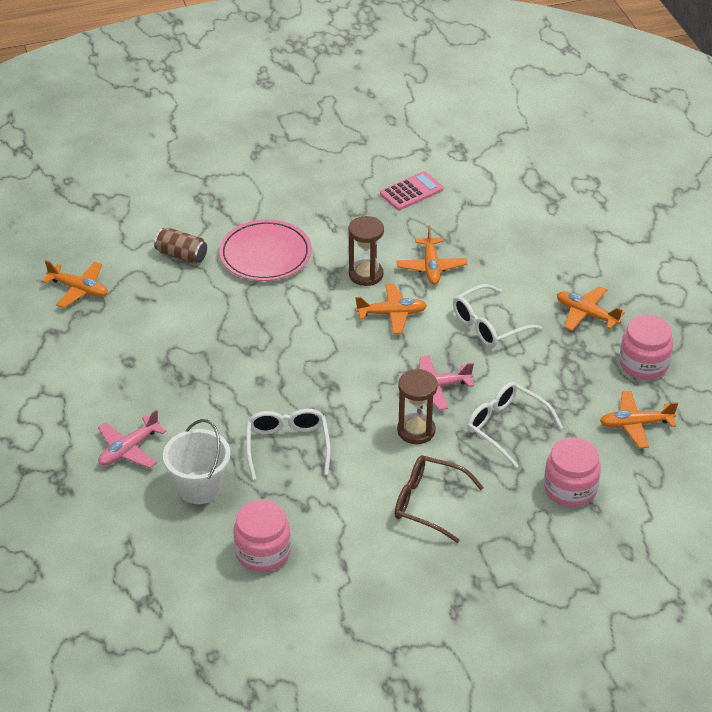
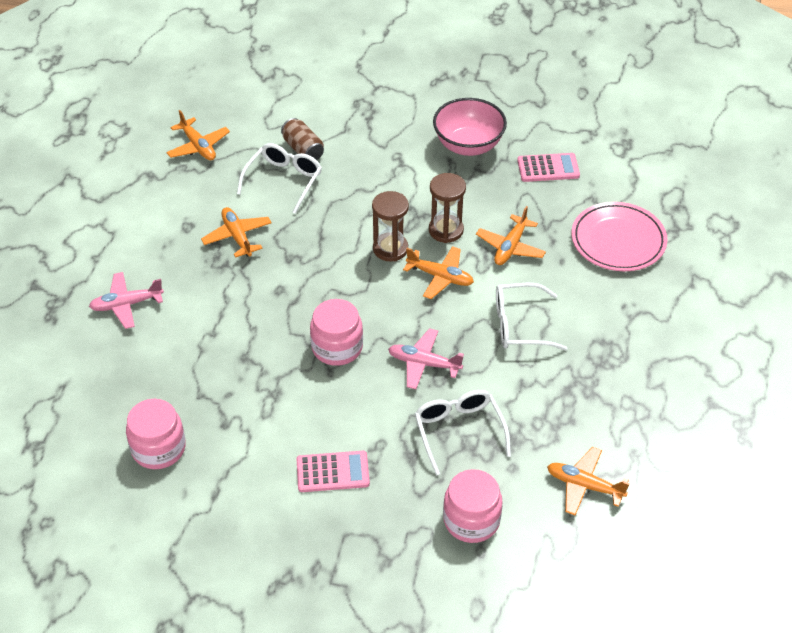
camera: 30 degrees right, 5 degrees up
white bucket [163,419,230,504] -> none
pink plate [219,219,312,281] -> pink plate moved to [571,202,668,271]
white glasses [246,409,330,480] -> white glasses moved to [237,143,322,214]
brown glasses [395,455,484,543] -> pink calculator [297,451,370,492]
brown hourglass [397,369,438,444] -> brown hourglass moved to [372,191,409,262]
orange plane [557,286,625,331] -> orange plane moved to [201,207,272,258]
pink jar [619,315,673,379] -> pink jar moved to [310,299,363,366]
none -> pink bowl [433,98,507,156]

